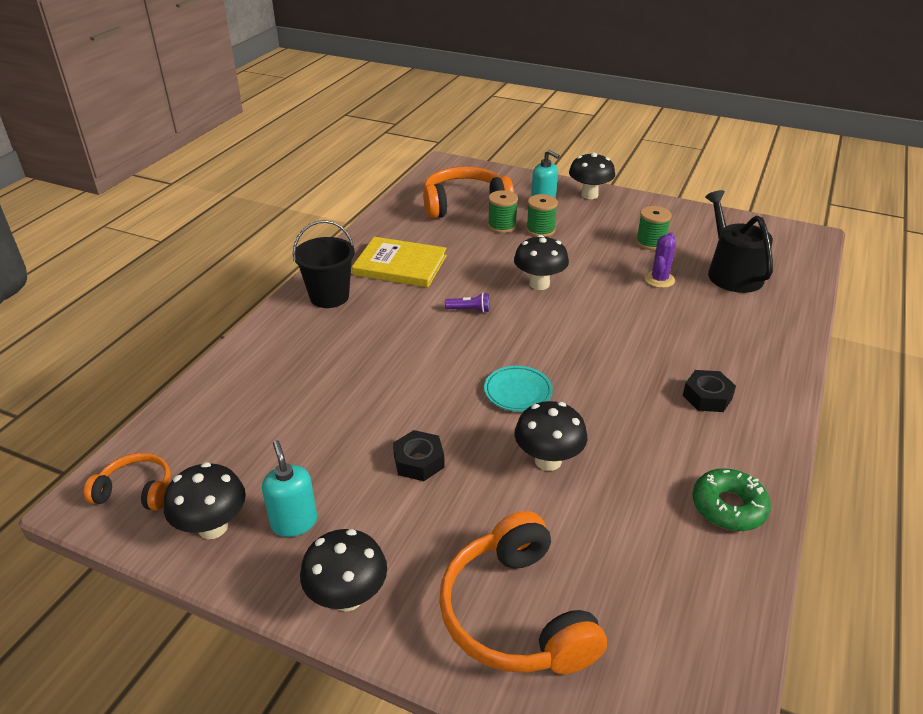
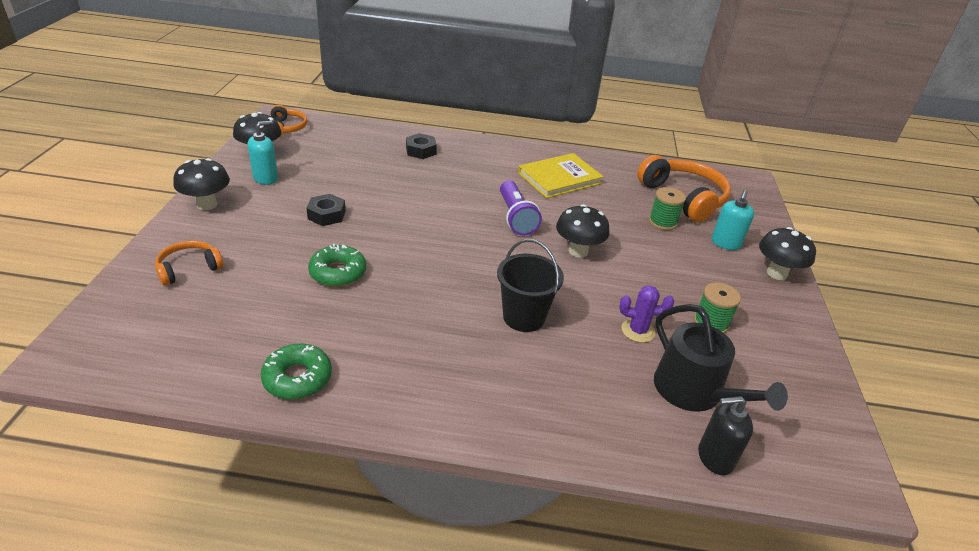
camera: 70 degrees right, 0 degrees up
black bucket [293,220,355,308] -> black bucket moved to [497,239,564,332]
yellow book [352,237,447,287] -> yellow book turned 60 degrees clockwise [518,153,604,198]
orange headphones [439,511,607,674] -> orange headphones [155,241,224,286], size x0.55
purple flashlight [445,293,489,313] -> purple flashlight [500,181,542,235], size x1.94
turquoise plate [484,366,553,412] -> none
black mushroom [515,401,587,471] -> green donut [308,244,366,287]
green spool [526,194,558,237] -> none
black nut [683,370,736,412] -> black nut moved to [406,133,437,159]
black watering can [705,190,773,293] -> black watering can turned 90 degrees clockwise [654,304,788,412]
none -> black soap dispenser [698,396,753,475]

